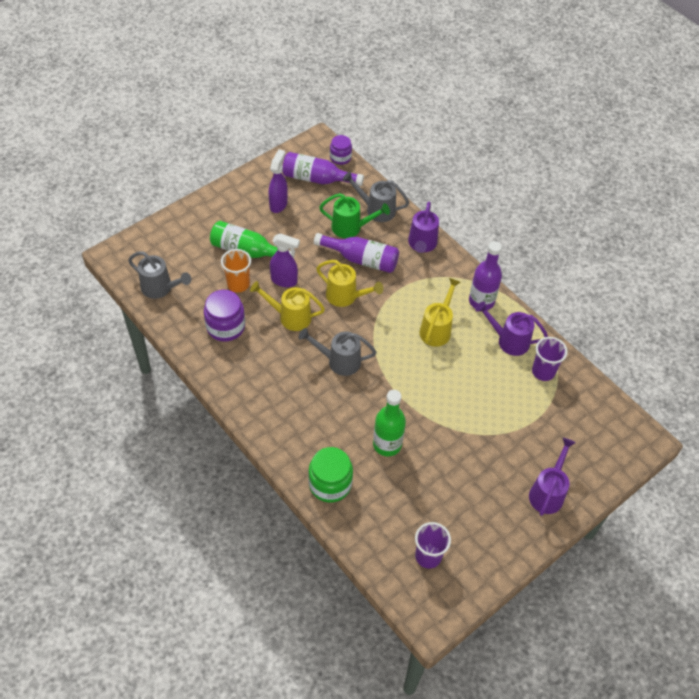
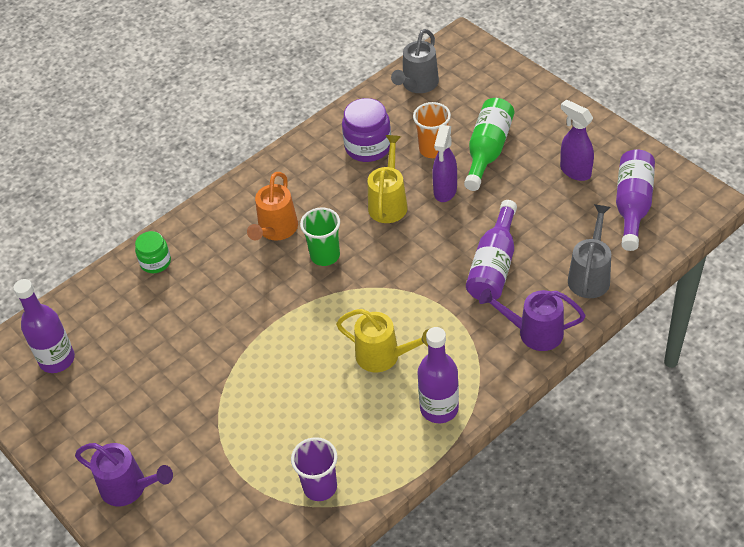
camera: 95 degrees right, 5 degrees down
purple spray bottle [269,149,288,213] -> purple spray bottle turned 150 degrees counterclockwise [560,99,594,181]
grey watering can [299,328,376,376] -> green cup [300,207,340,266]
green jar [308,447,353,502] -> green jar [135,231,171,273], size x0.63
yellow watering can [316,260,383,307] -> none
green watering can [319,193,390,238] -> none
purple jar [330,135,352,165] -> none
green bottle [373,390,406,456] -> none
purple cup [415,522,451,569] -> purple bottle [13,279,75,373]
purple watering can [475,301,548,356] -> none
none -> orange watering can [247,172,298,241]

